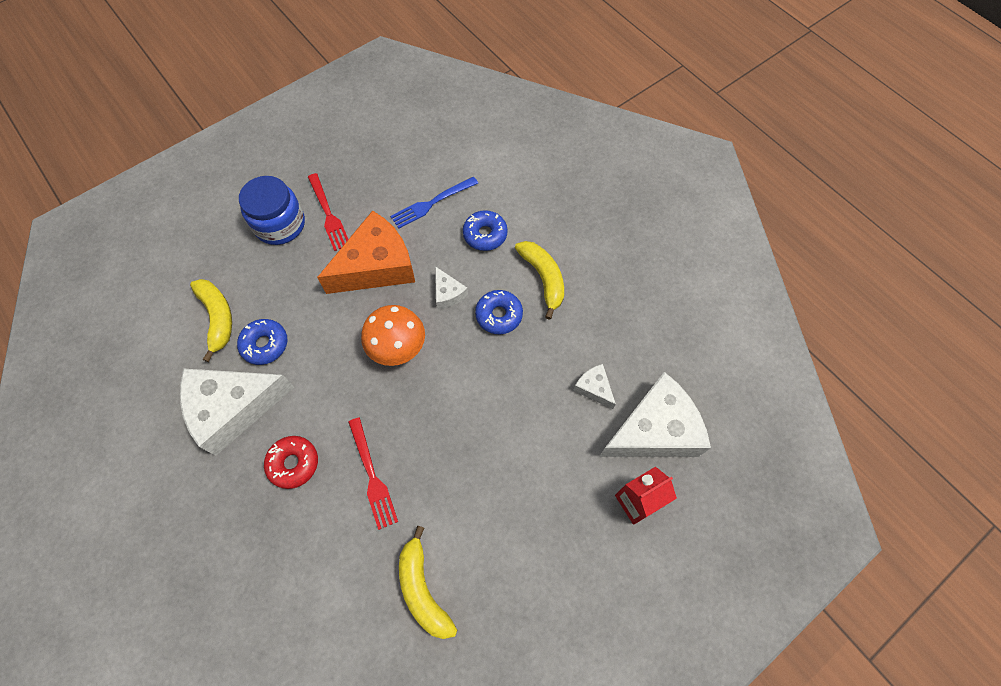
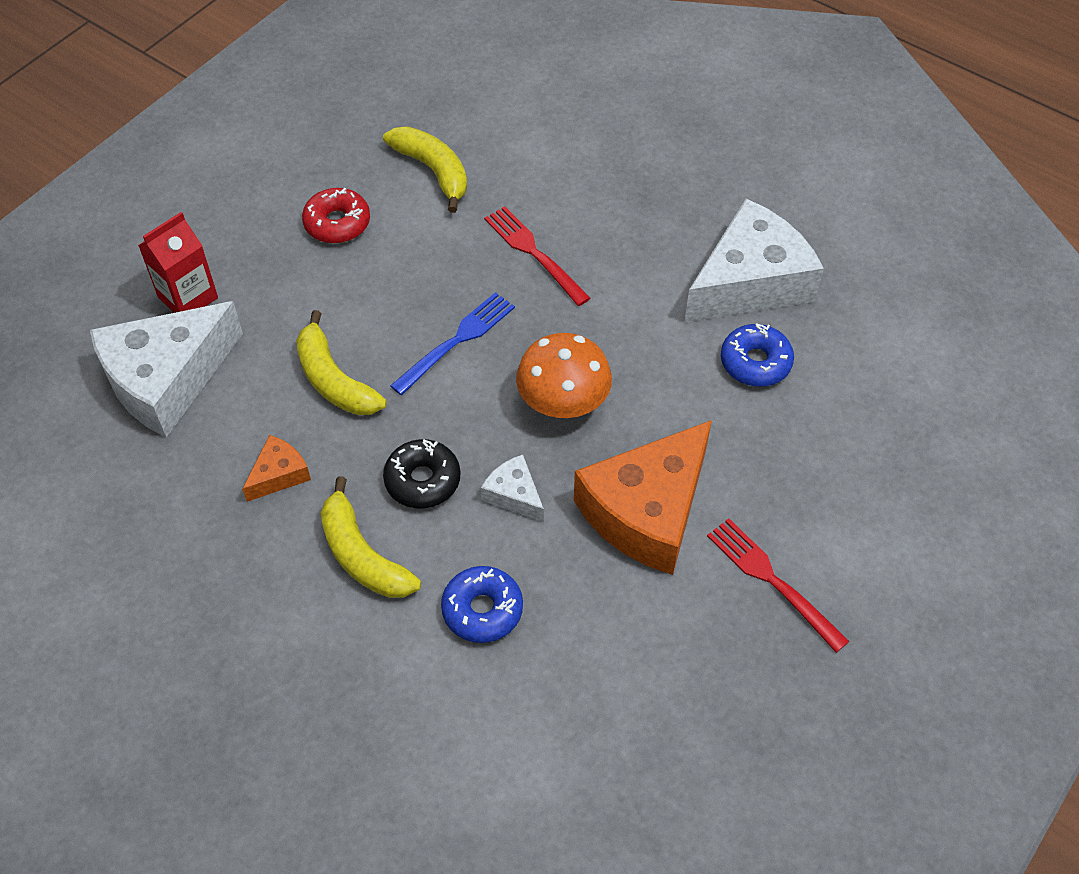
camera: 165 degrees right, 10 degrees down
yellow banana [190,279,232,362] -> yellow banana moved to [296,310,387,415]
blue jar [239,176,305,245] -> none
red donut [264,436,318,489] -> red donut moved to [302,188,370,243]
blue fork [390,177,478,229] -> blue fork moved to [390,292,515,395]
blue donut [475,290,523,334] -> black donut [383,439,461,509]
white cheese [573,364,616,409] -> none
none -> orange cheese [242,435,311,502]

